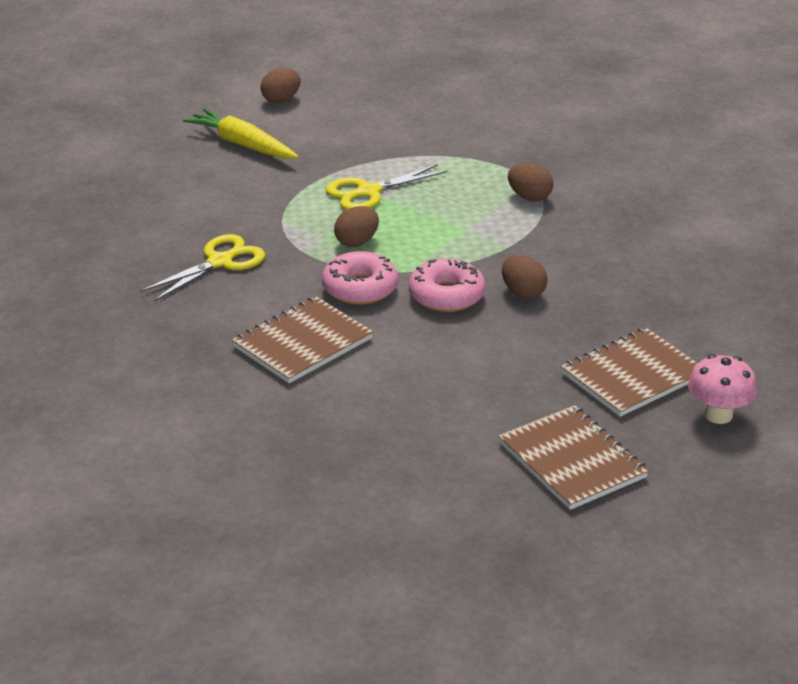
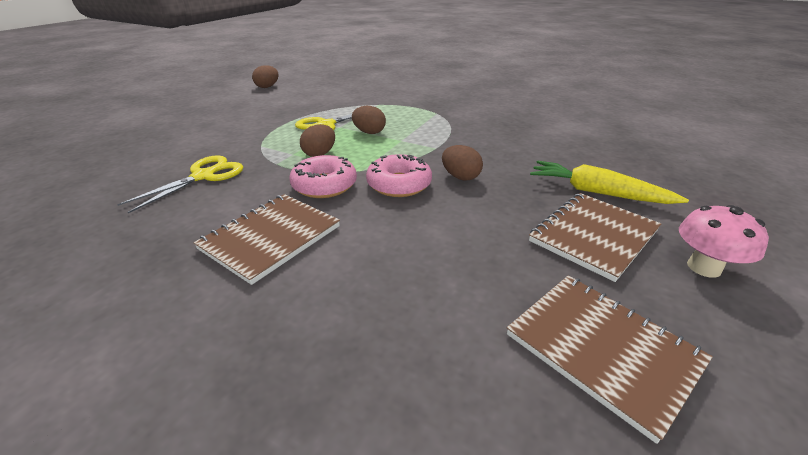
camera: 10 degrees left, 0 degrees up
yellow carrot [183,108,298,159] -> yellow carrot moved to [530,161,689,204]
brown egg [508,163,553,201] -> brown egg moved to [352,106,386,134]

